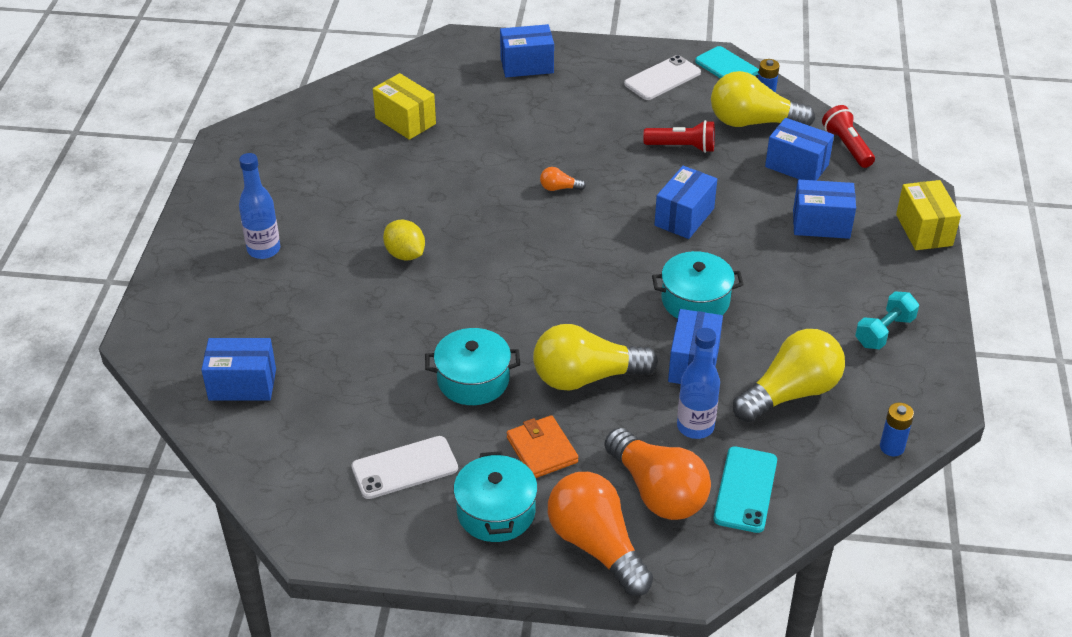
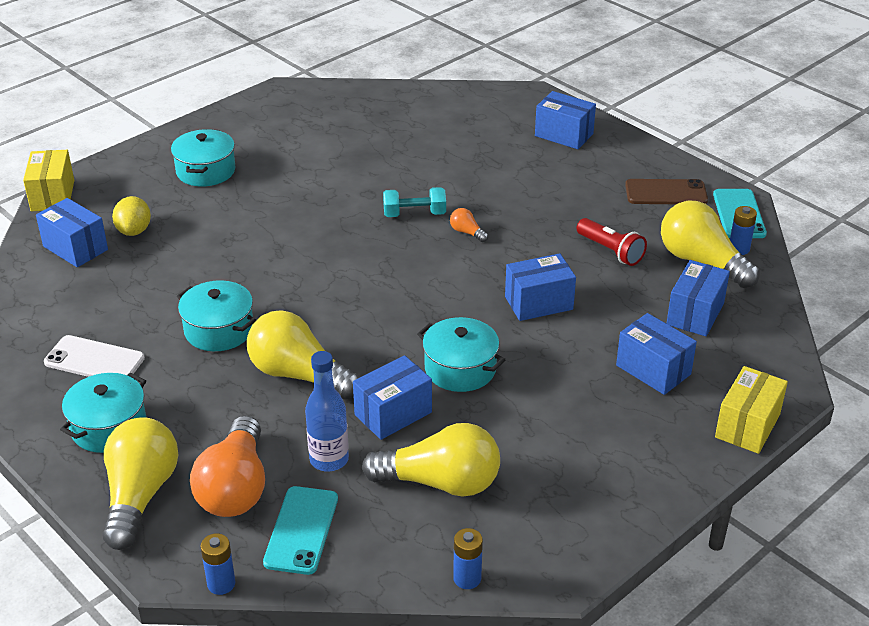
camera: 40 degrees right, 5 degrees down
blue bottle [239,153,280,259] -> turquoise pot [171,129,236,186]
yellow box [373,73,436,140] -> yellow box moved to [23,150,74,211]
yellow lemon [383,220,425,261] -> yellow lemon moved to [112,196,151,236]
orange wallet [507,415,578,478] -> none
orange light bulb [548,472,653,596] -> yellow light bulb [103,417,178,550]
white phone [624,55,701,100] -> brown phone [625,179,708,204]
turquoise phone [713,446,777,533] -> turquoise phone turned 45 degrees counterclockwise [263,486,338,575]
blue box [765,118,834,181] -> blue box turned 45 degrees clockwise [666,260,730,336]
red flashlight [822,105,875,168] -> none
turquoise dumbbell [855,291,919,349] -> turquoise dumbbell moved to [383,187,446,217]
none -> blue battery [201,533,235,595]

